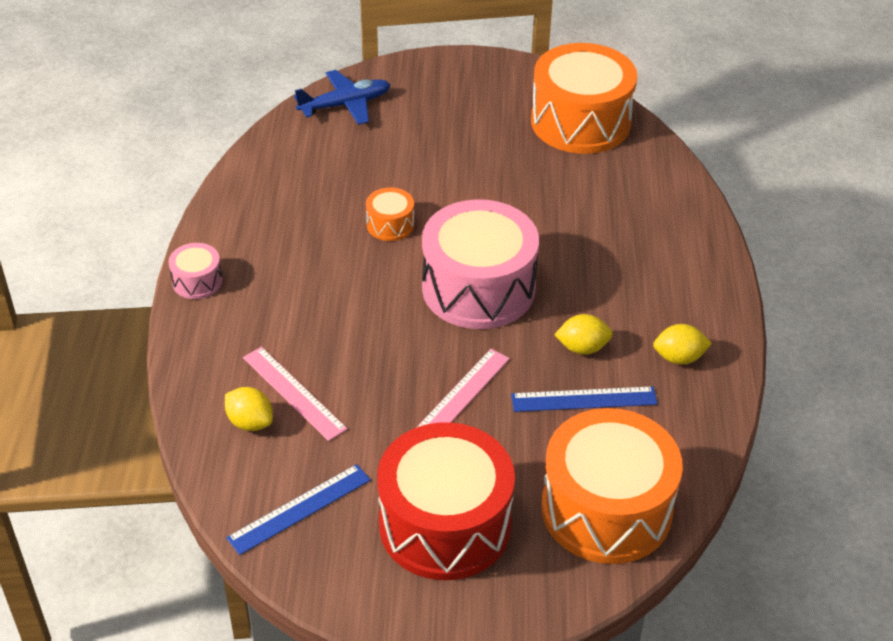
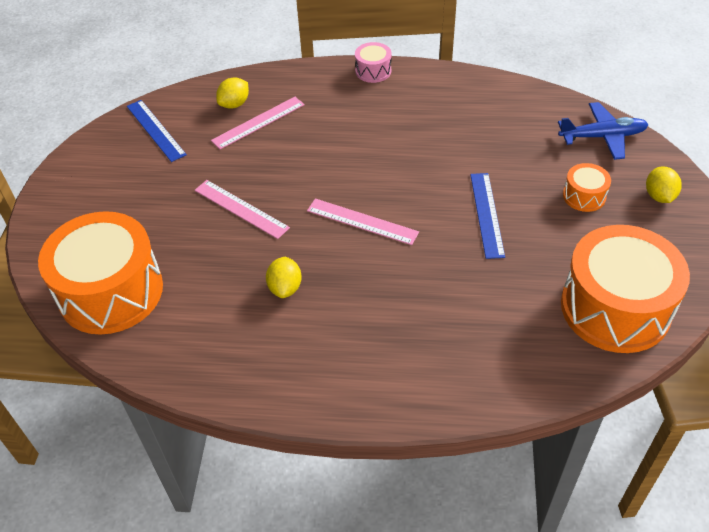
camera: 95 degrees right, 5 degrees up
blue plane [294,70,390,125] -> blue plane turned 75 degrees counterclockwise [558,102,648,160]
orange drum [366,187,414,241] -> orange drum moved to [563,163,611,212]
red drum [377,422,515,580] -> none
pink drum [422,199,539,329] -> pink ruler [307,198,419,245]
blue ruler [511,386,658,412] -> blue ruler moved to [470,173,505,259]
yellow lemon [653,324,712,365] -> yellow lemon moved to [646,166,682,203]

